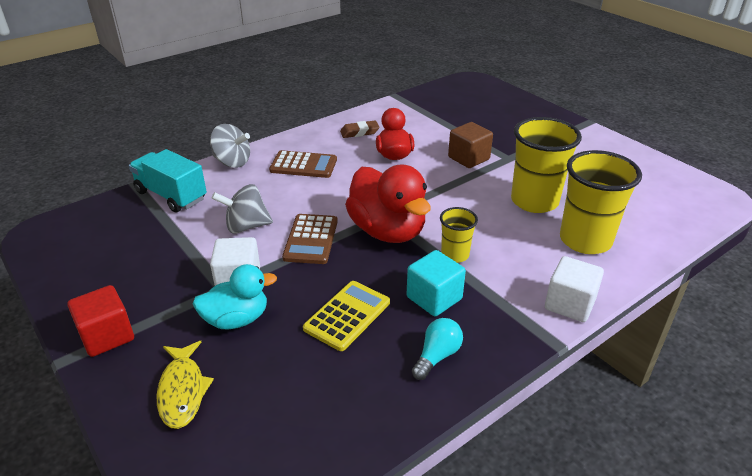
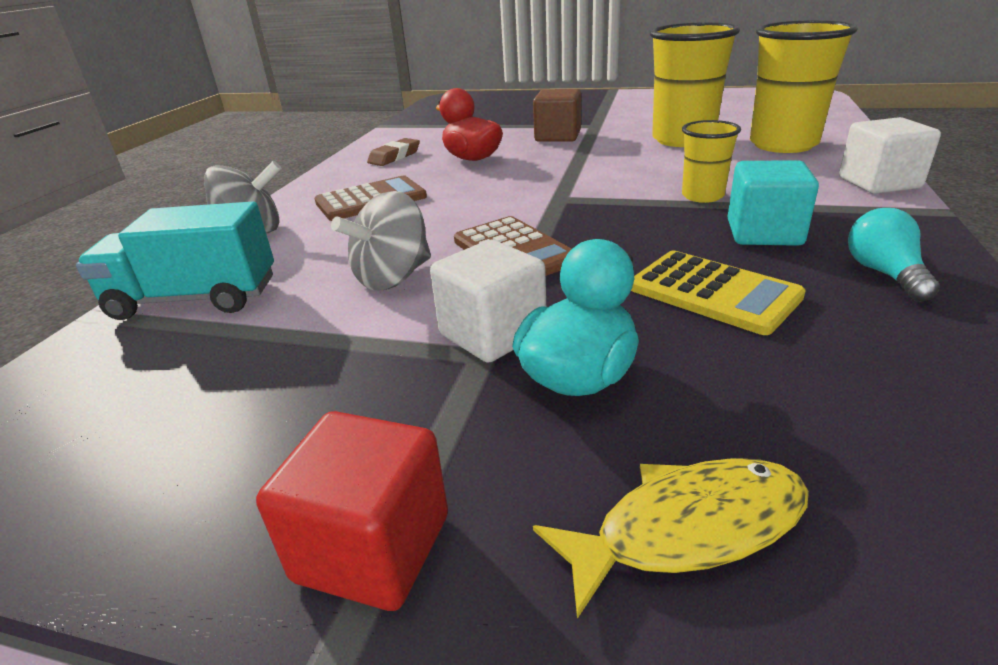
camera: 35 degrees left, 5 degrees down
yellow fish [157,341,214,429] -> yellow fish turned 60 degrees counterclockwise [533,458,809,619]
yellow calculator [303,281,390,351] -> yellow calculator turned 135 degrees clockwise [631,251,806,335]
red duck [345,165,431,243] -> none

